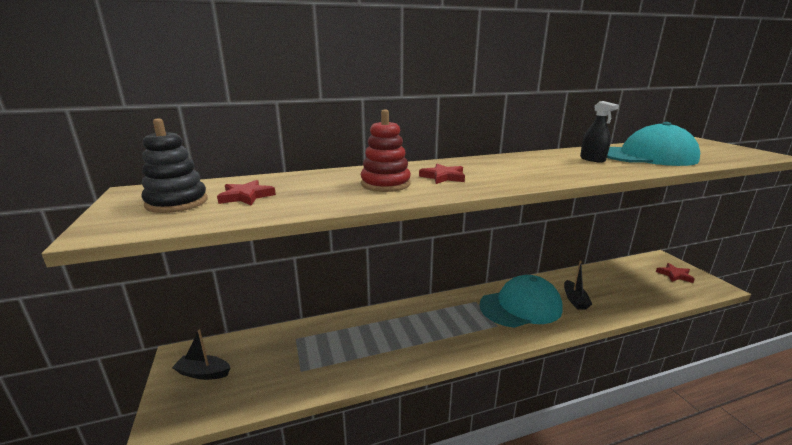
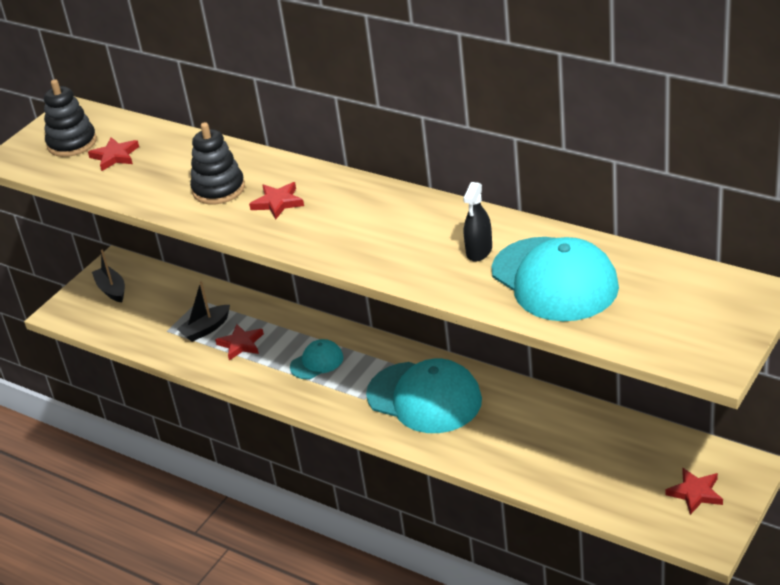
camera: 55 degrees right, 15 degrees up
red stacking toy [361,110,411,192] -> black stacking toy [190,122,245,204]
black boat [564,261,592,310] -> black boat moved to [177,281,230,342]
none -> red star [215,324,264,360]
none -> turquoise cap [290,339,343,379]

